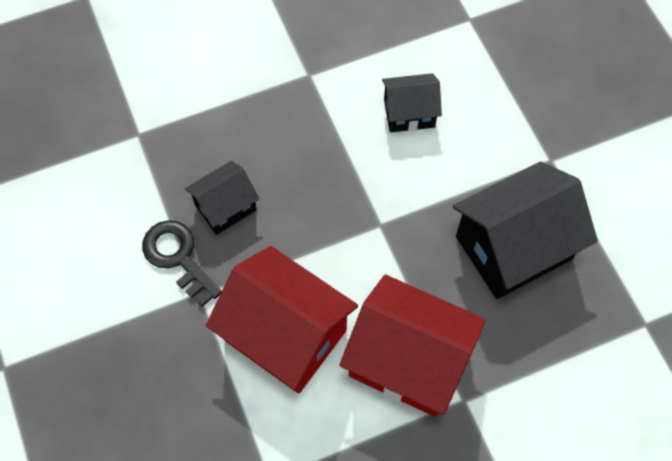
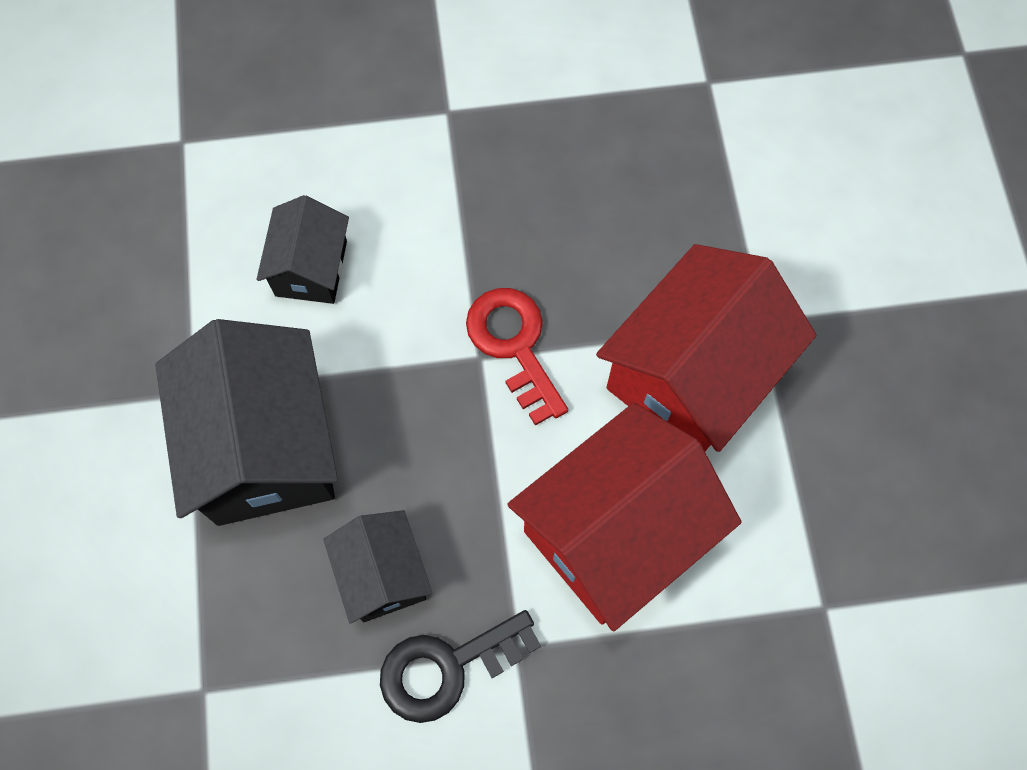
camera: 75 degrees left, 5 degrees up
black house [453,162,598,299] -> black house moved to [155,319,338,526]
none -> red key [466,288,568,426]

